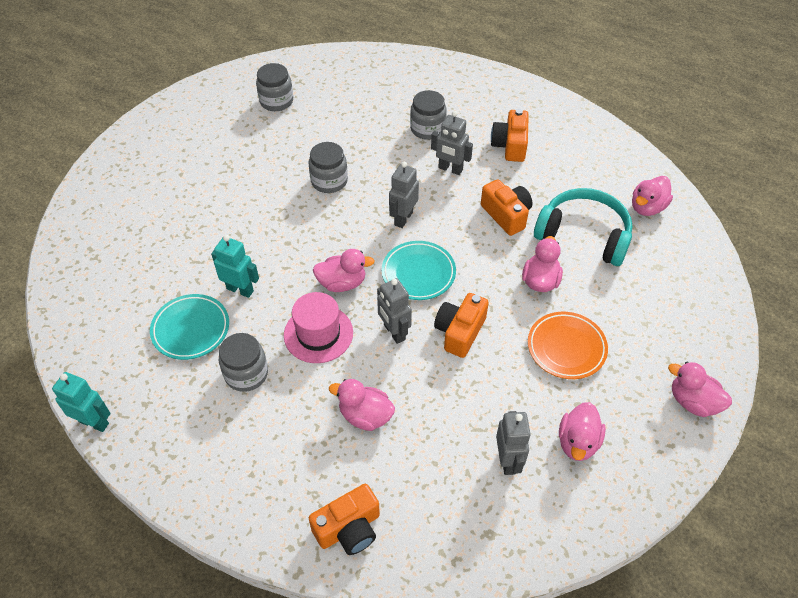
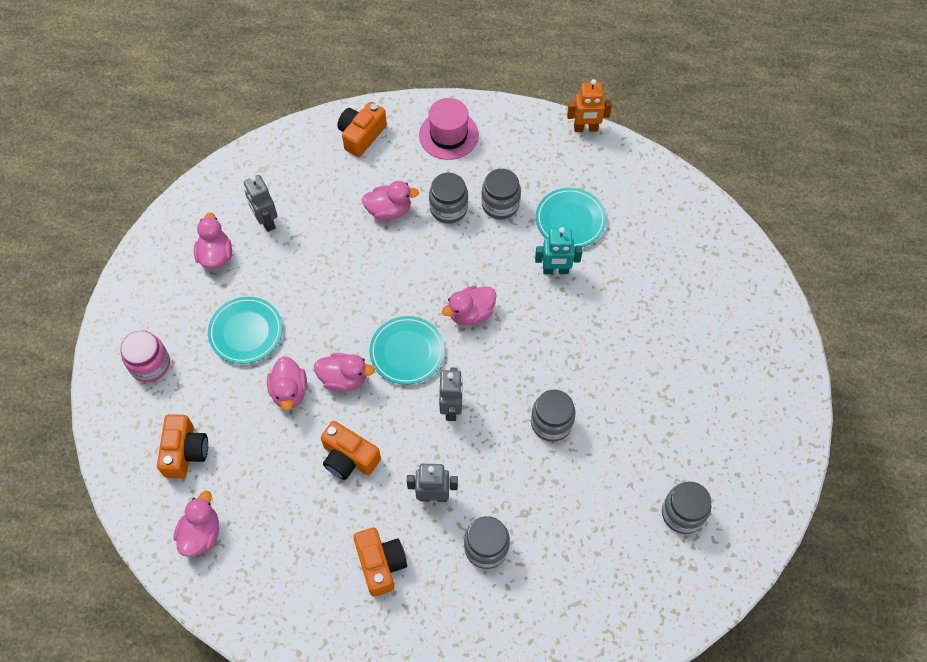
camera: 155 degrees right, 10 degrees up
turquoise robot [52,372,111,432] -> orange robot [567,79,612,132]
pink hat [284,292,353,363] -> pink hat moved to [419,98,479,160]
grey robot [377,278,412,344] -> none
orange camera [434,293,489,358] -> orange camera moved to [157,414,208,478]
orange plate [528,312,608,379] -> turquoise plate [208,297,283,364]
turquoise headphones [534,188,632,266] -> none
pink duck [668,362,732,417] -> pink duck moved to [314,353,375,392]
none -> pink jar [120,330,170,382]
none -> grey jar [429,173,468,224]

